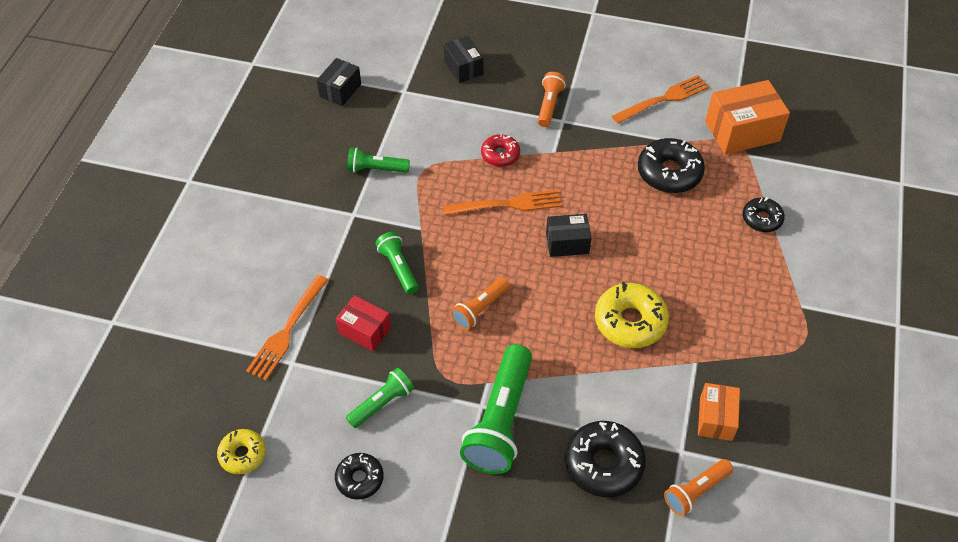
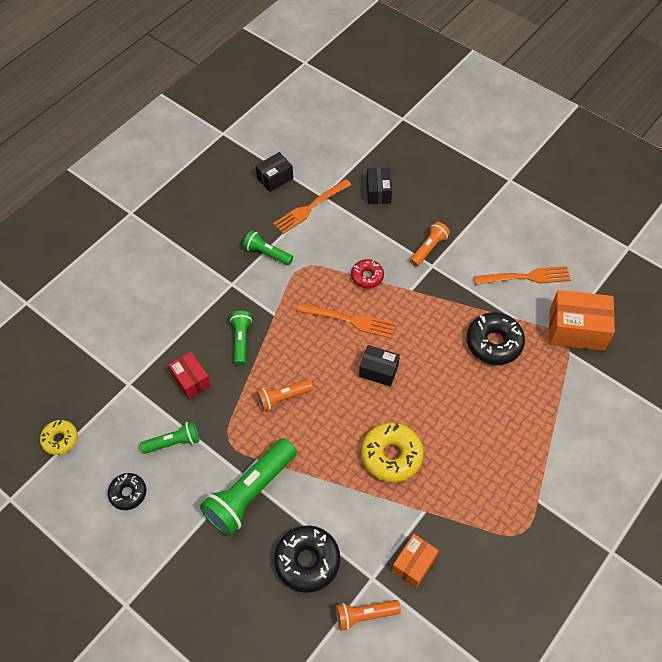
camera: 25 degrees right, 5 degrees up
orange fork [246,275,328,381] -> orange fork moved to [273,179,351,234]
black donut [743,197,785,232] -> none

